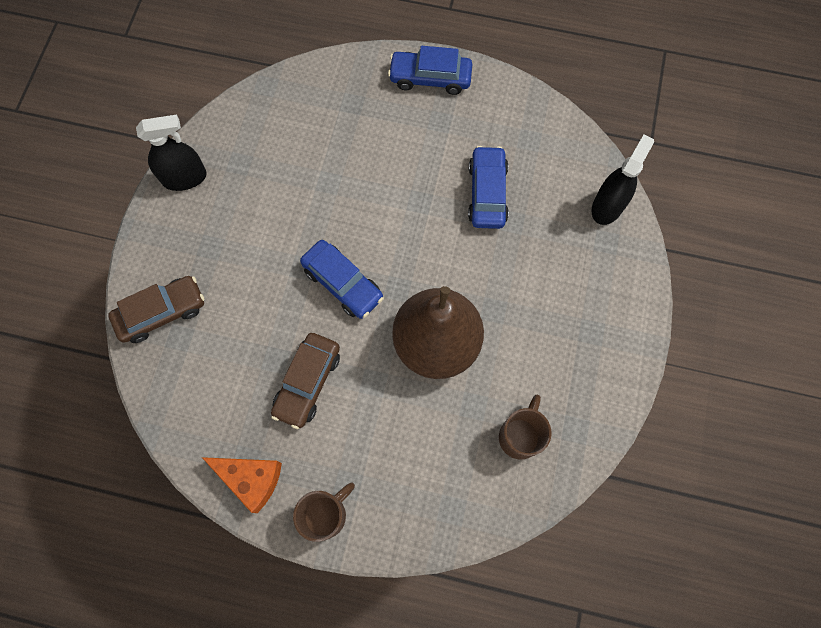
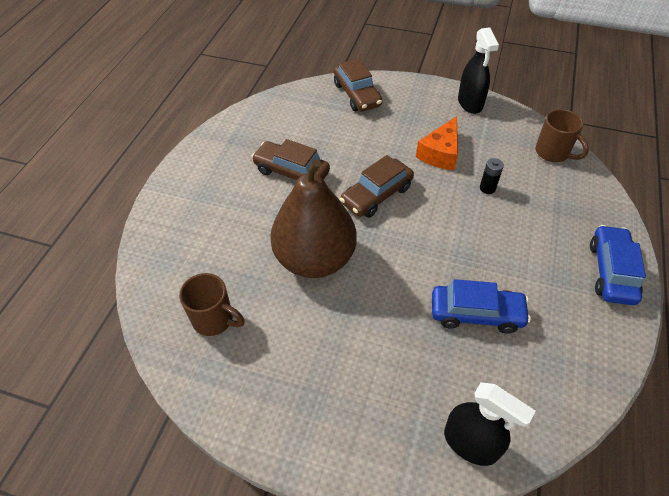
camera: 95 degrees right, 20 degrees down
orange cheese [202,457,282,513] -> orange cheese moved to [416,116,458,170]
brown mug [293,482,355,542] -> brown mug moved to [535,109,589,162]
blue car [300,240,384,319] -> brown car [340,155,414,218]
none -> black battery [480,158,504,194]

